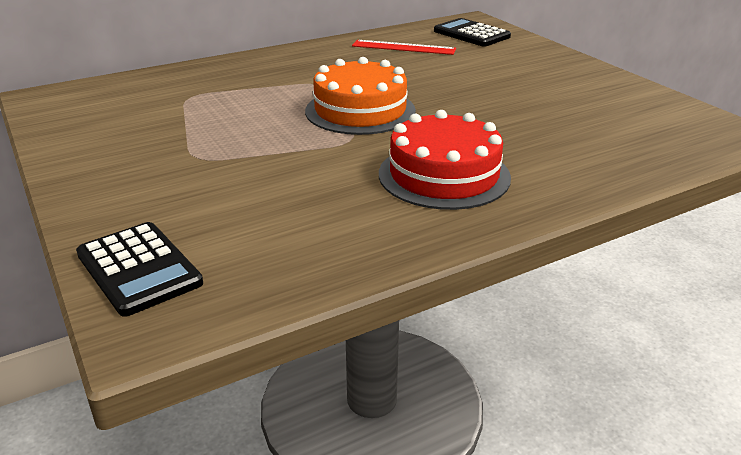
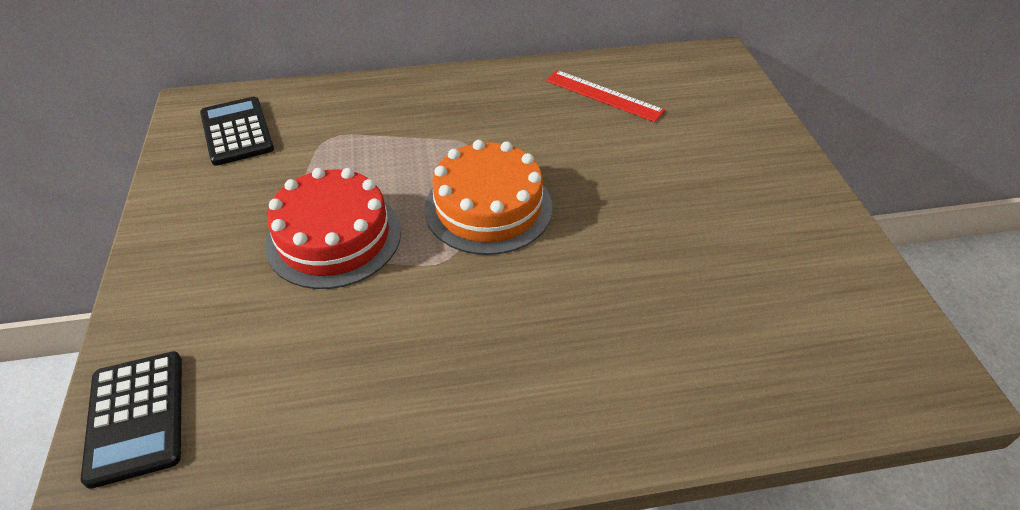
camera: 20 degrees right, 15 degrees up
red cake [379,110,511,210] -> red cake moved to [265,168,401,289]
black calculator [434,18,511,47] -> black calculator moved to [200,97,274,166]

